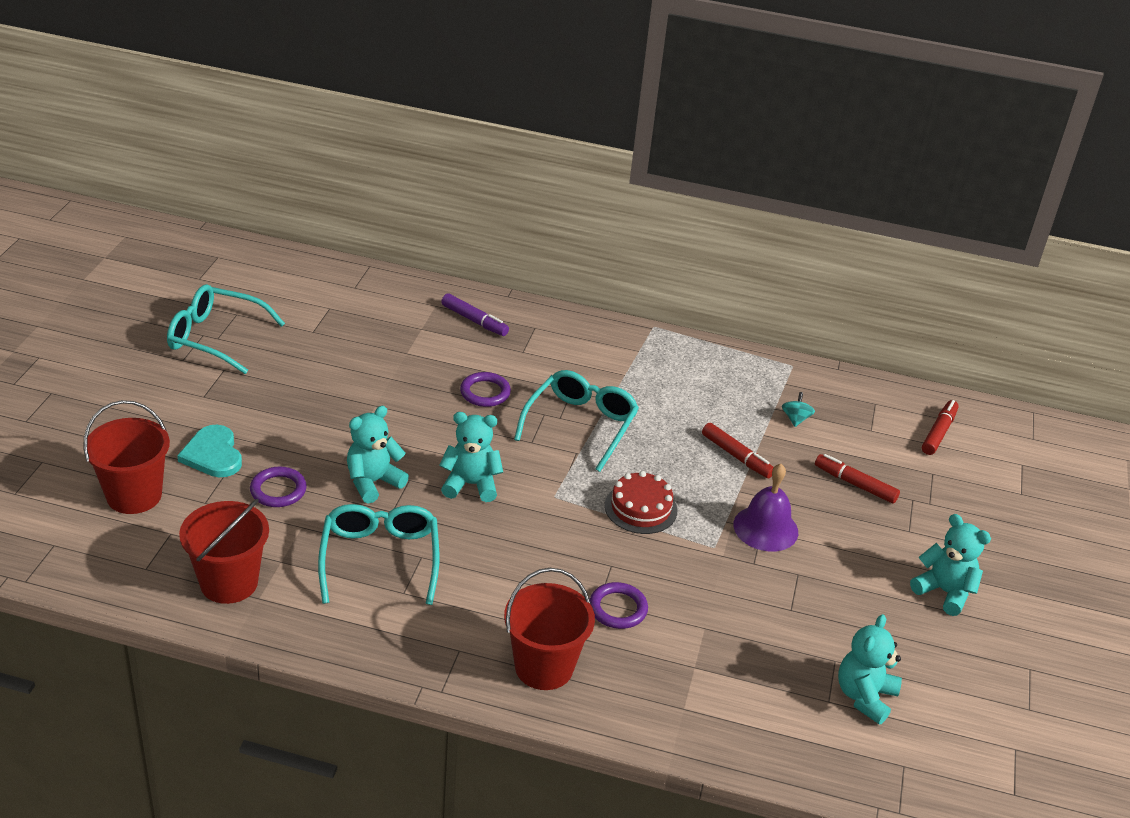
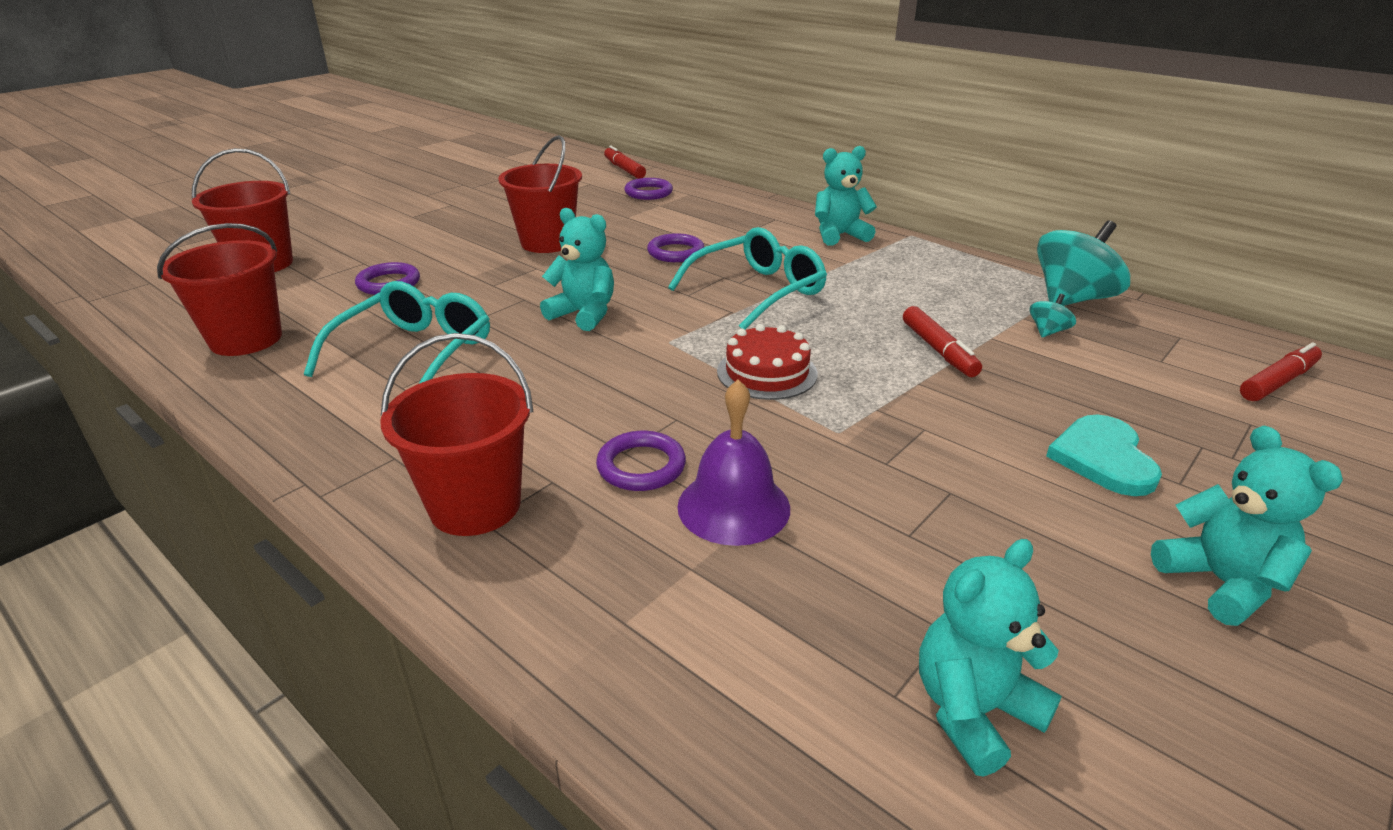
camera: 30 degrees right, 5 degrees down
turquoise glasses [167,284,285,374] -> none
turquoise heart [177,425,242,477] -> turquoise heart moved to [1046,415,1162,496]
turquoise teddy bear [347,406,409,504] -> turquoise teddy bear moved to [815,146,877,246]
purple marker [441,293,509,336] -> none
purple bell [733,464,798,552] -> purple bell moved to [677,379,790,546]
red marker [815,454,900,504] -> red marker moved to [604,146,646,179]
none -> red bucket [498,135,582,253]
none -> purple ring [624,178,673,200]
none -> turquoise spinning top [1037,221,1130,306]

